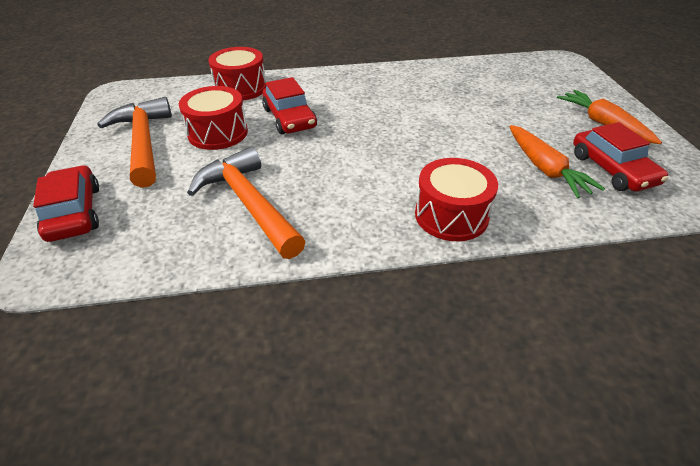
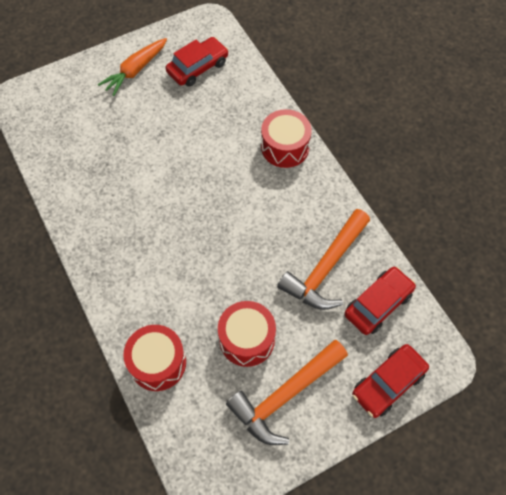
camera: 110 degrees left, 20 degrees up
red car [262,77,317,134] -> red car moved to [344,267,416,335]
orange carrot [509,125,605,198] -> none

